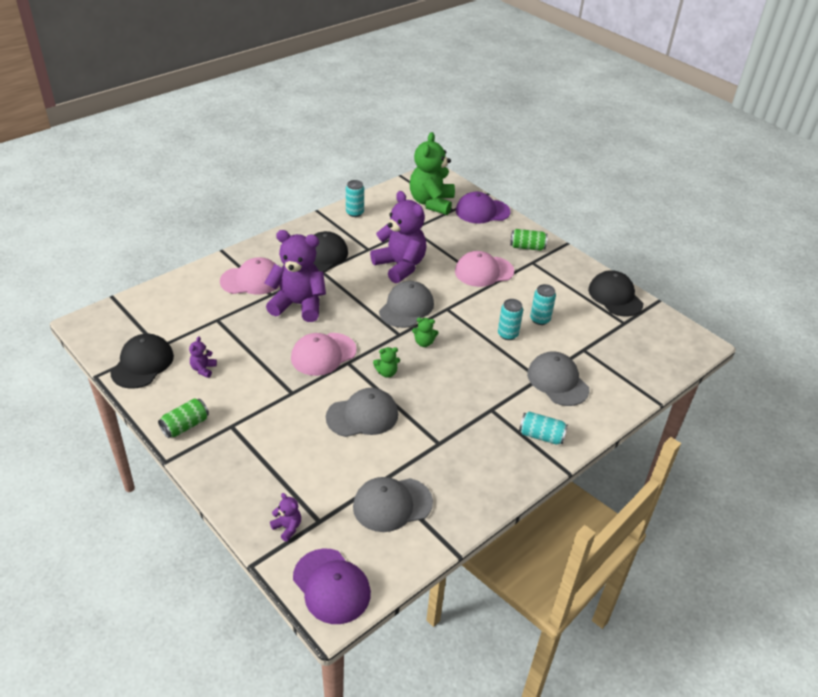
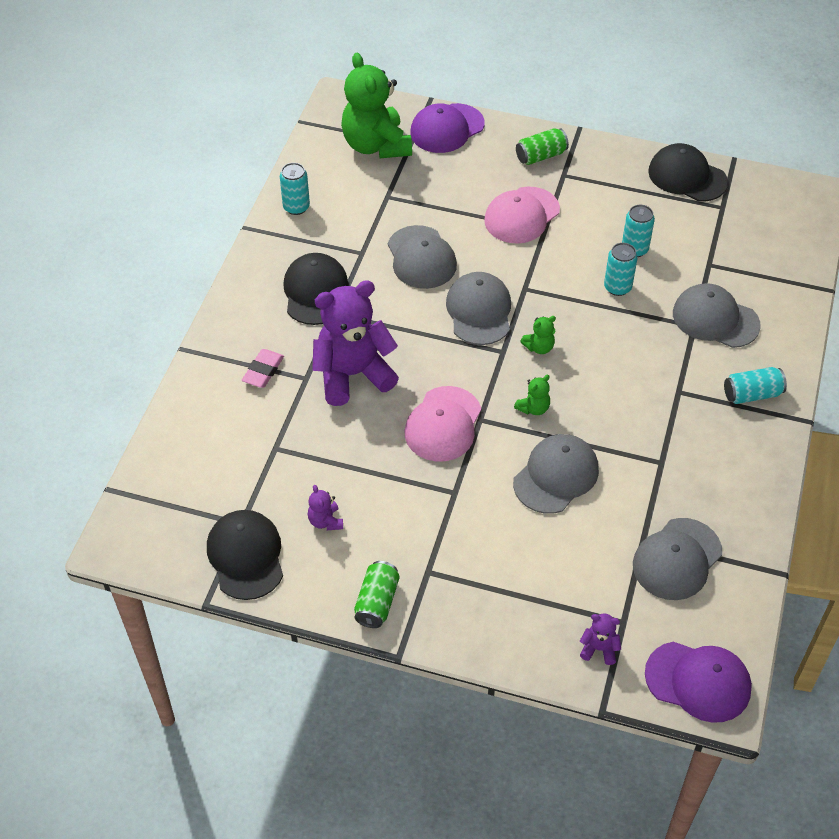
camera: 30 degrees left, 10 degrees up
pink cap [220,257,280,294] -> pink eraser [242,349,284,388]
purple teddy bear [370,191,426,283] -> grey cap [388,225,457,289]

